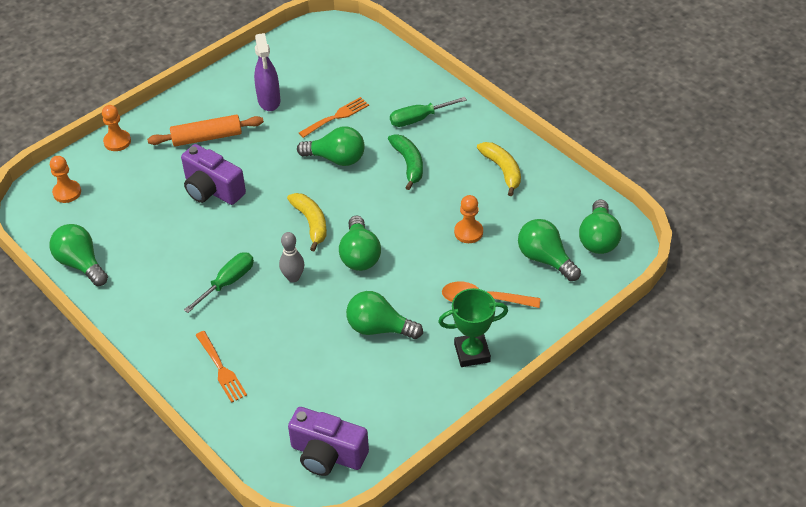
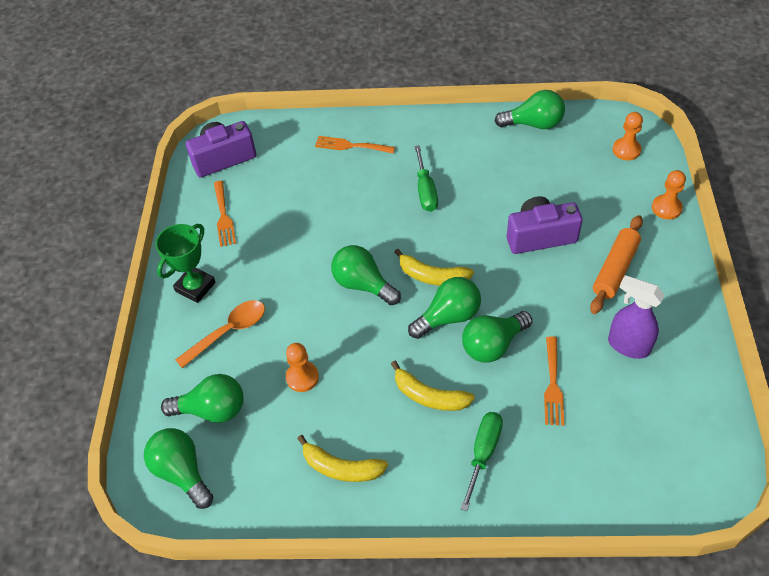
camera: 135 degrees right, 5 degrees up
grey bowling pin [279,232,305,282] -> none
green light bulb [346,291,423,339] -> green light bulb moved to [408,277,481,339]
green banana [388,134,423,190] -> yellow banana [391,361,475,411]
none -> orange fork [214,181,236,247]

